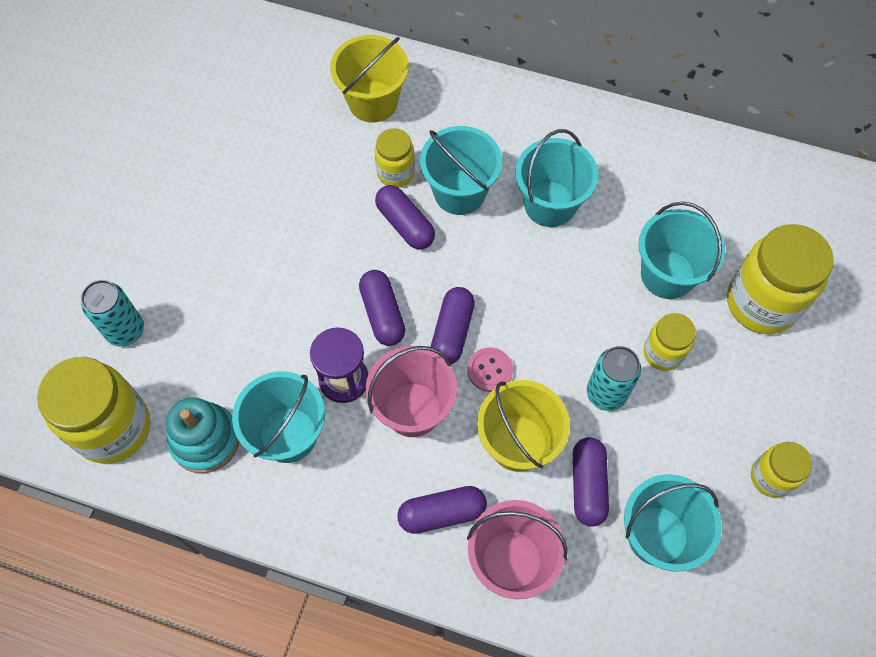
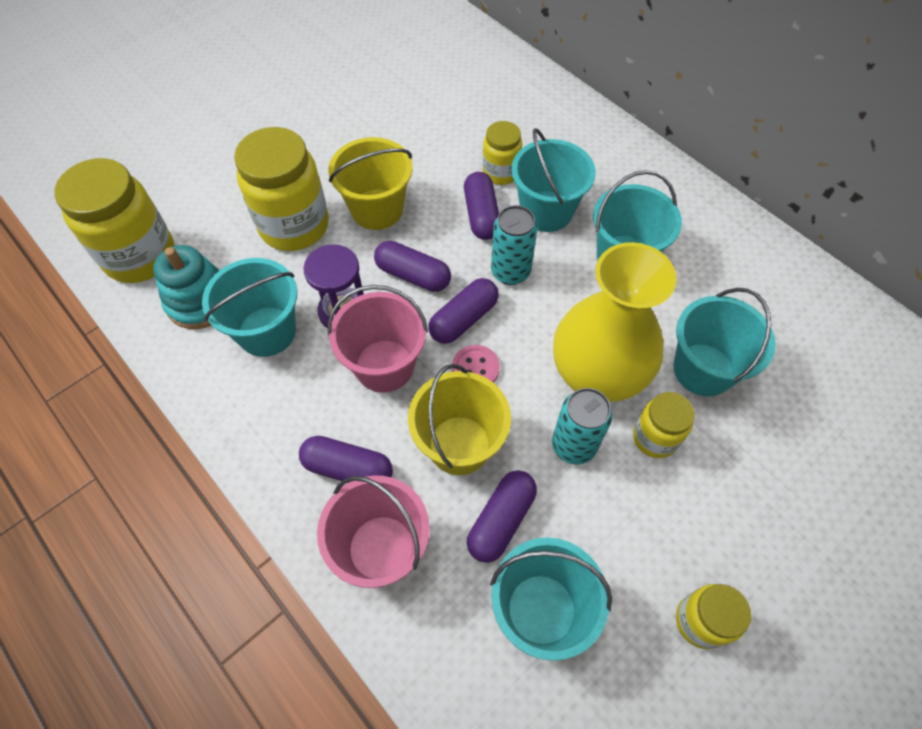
camera: 30 degrees right, 5 degrees down
turquoise can [81,280,144,346] -> turquoise can moved to [491,205,537,285]
yellow bucket [330,35,409,122] -> yellow bucket moved to [329,137,413,230]
purple capsule [359,270,405,346] -> purple capsule turned 75 degrees counterclockwise [374,241,451,292]
yellow jar [727,224,834,334] -> yellow jar moved to [234,127,329,251]
none -> yellow vase [553,242,677,402]

